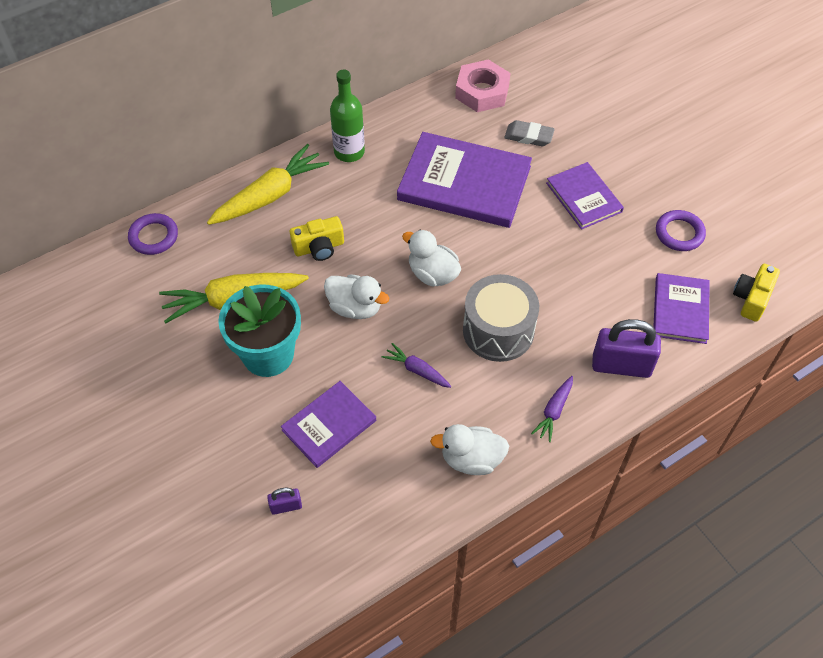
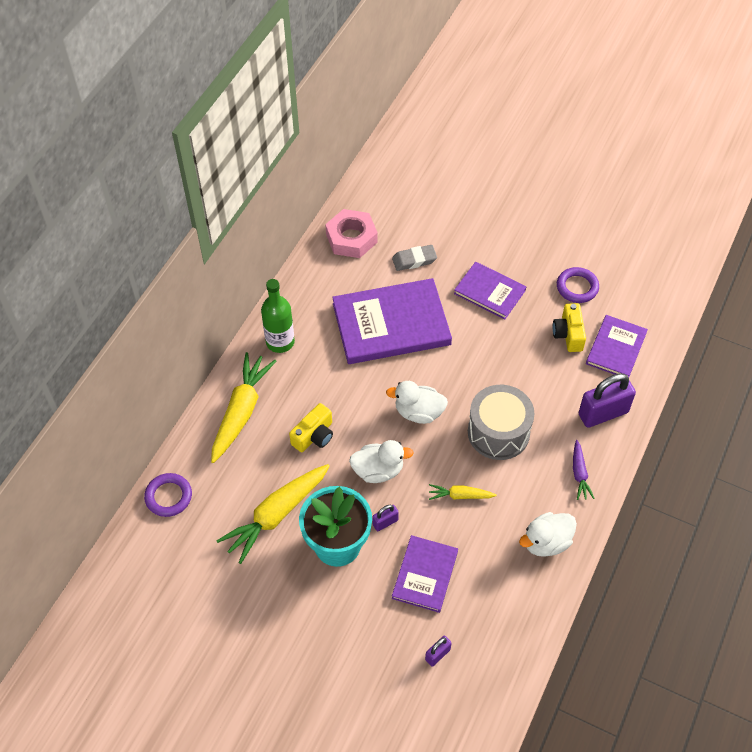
camera: 30 degrees left, 0 degrees up
purple carrot [382,343,452,388] -> yellow carrot [429,484,497,500]
purple book [653,273,710,344] -> purple book turned 45 degrees clockwise [586,315,648,378]
yellow camera [733,264,780,322] -> yellow camera moved to [553,303,586,352]
none -> purple padlock [372,505,399,531]

